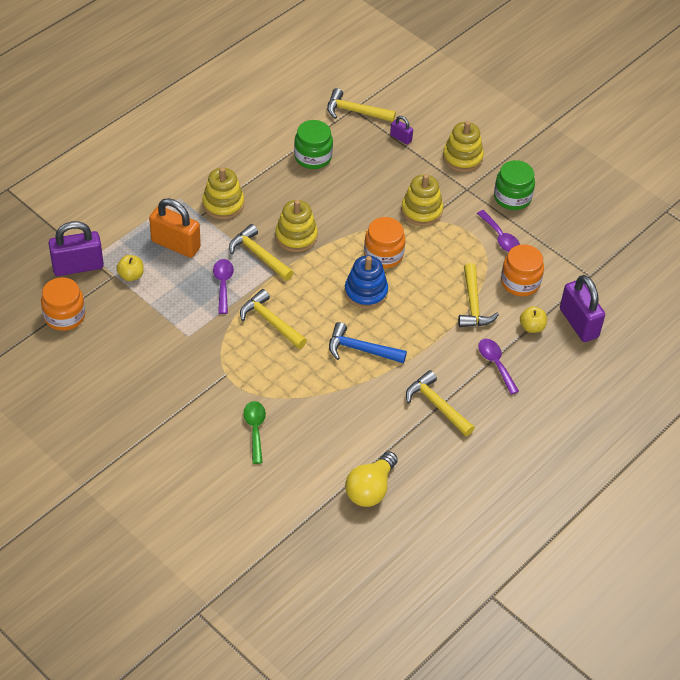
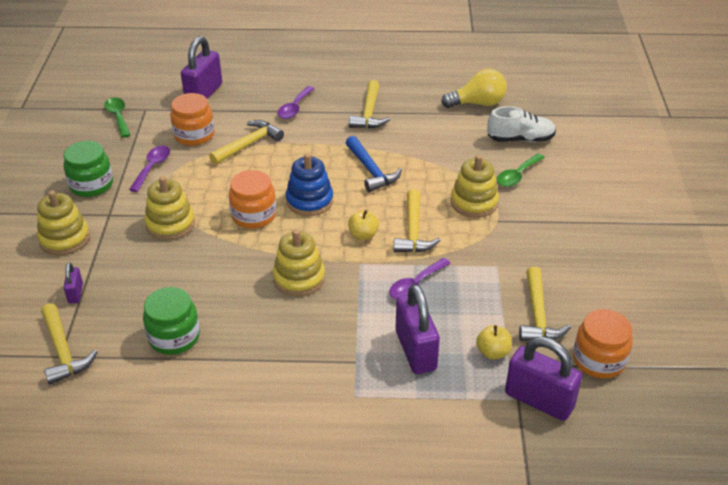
camera: 130 degrees left, 10 degrees down
orange padlock [149,198,201,258] -> purple padlock [395,284,440,374]
yellow stacking toy [202,167,244,219] -> yellow stacking toy moved to [450,155,499,218]
yellow hammer [229,224,294,281] -> yellow hammer moved to [519,267,571,341]
yellow apple [520,306,547,333] -> yellow apple moved to [348,210,379,240]
none -> green spoon [104,97,130,138]
none -> white shoe [487,106,556,142]

